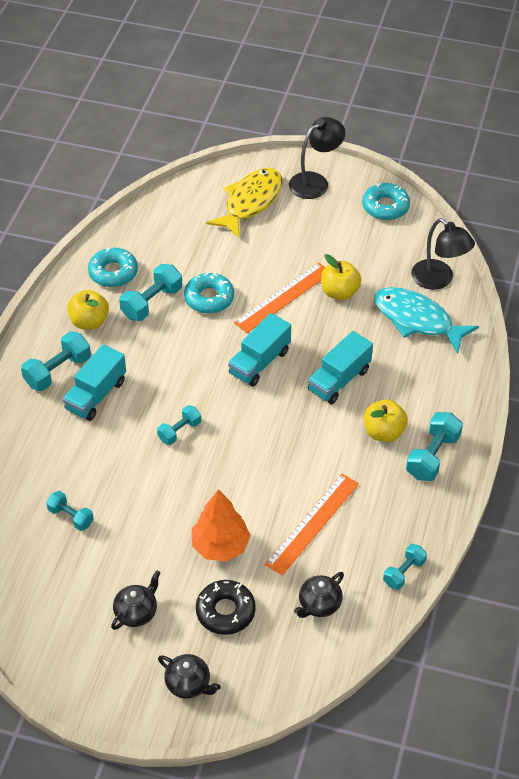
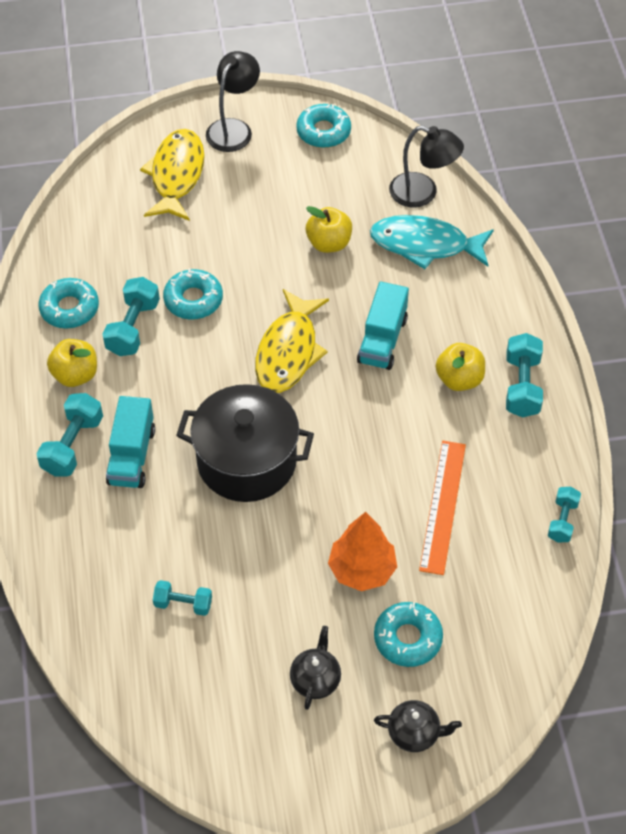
camera: 25 degrees left, 5 degrees up
turquoise dumbbell [157,405,201,445] -> black pot [176,384,314,502]
black donut [196,580,256,635] -> turquoise donut [374,602,443,667]
turquoise truck [228,313,291,387] -> yellow fish [255,289,329,393]
orange ruler [234,263,325,333] -> none
black teapot [294,572,344,618] -> none

